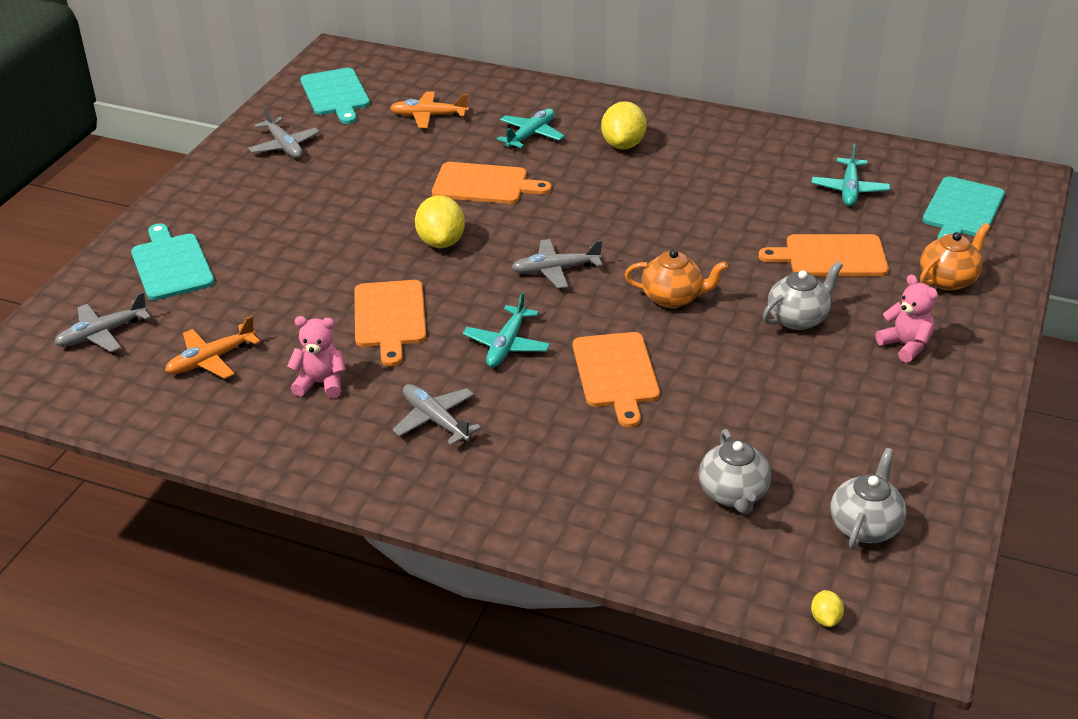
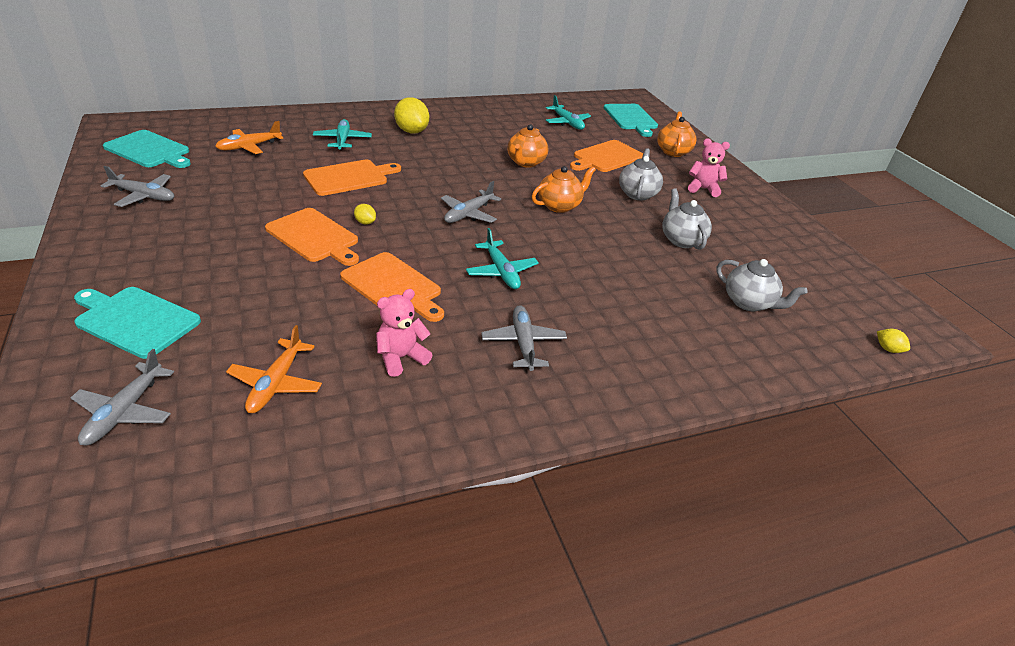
camera: 45 degrees left, 0 degrees up
grey plane [392,384,481,446] -> grey plane turned 75 degrees clockwise [481,305,567,371]
yellow lemon [415,195,465,248] -> yellow lemon [354,204,376,225], size x0.47
orange cutting board [573,332,660,428] -> orange cutting board moved to [265,208,359,266]
grey teapot [831,448,906,550] -> grey teapot moved to [662,188,712,250]
none -> orange teapot [507,124,548,168]

